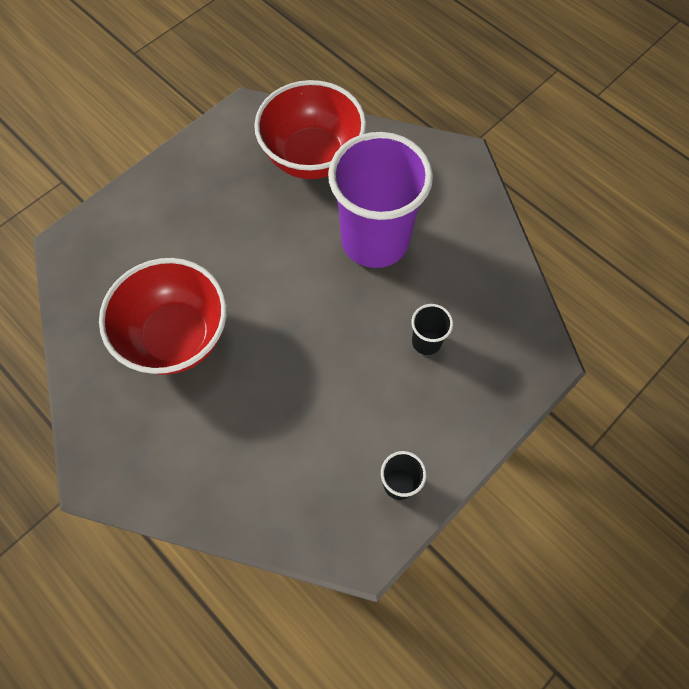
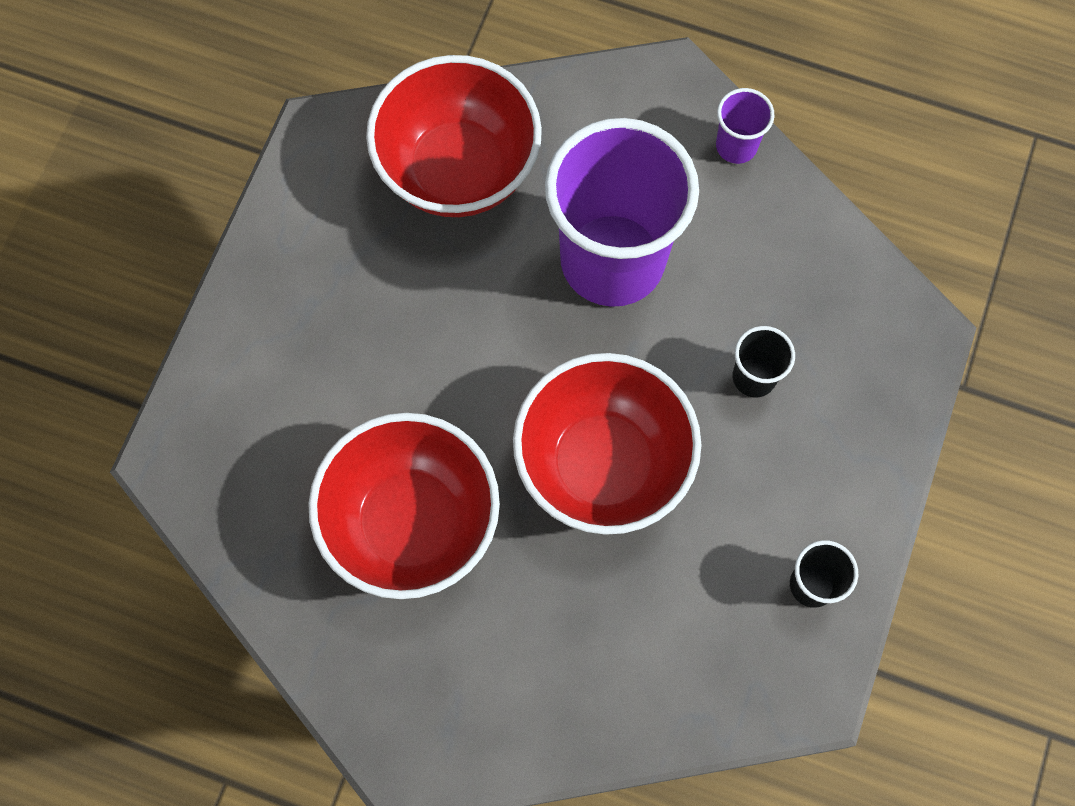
camera: 25 degrees left, 5 degrees up
none -> red bowl [513,353,701,535]
none -> purple cup [716,88,775,164]

